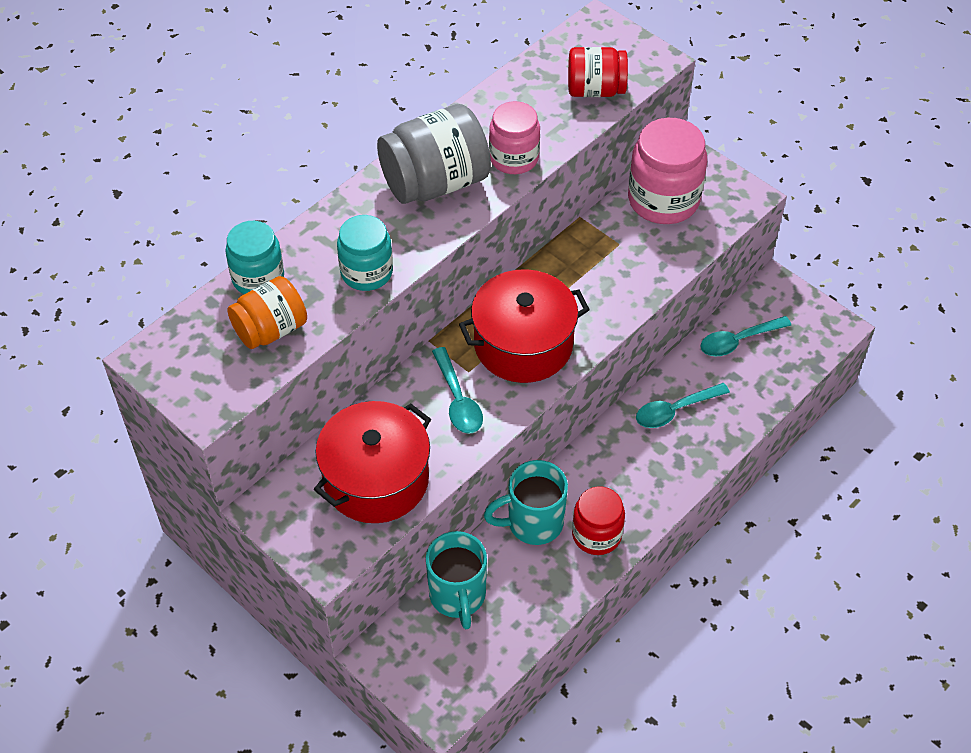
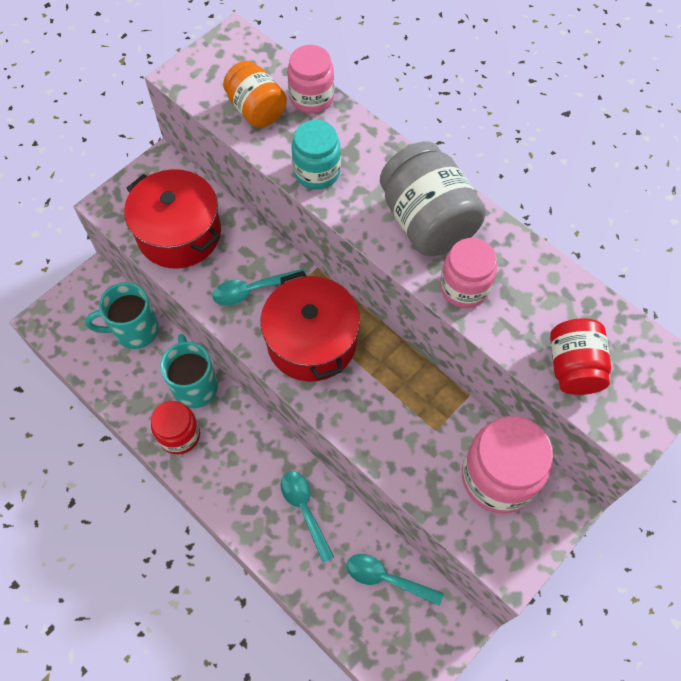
camera: 90 degrees right, 10 degrees up
turquoise jar [225,221,284,294] -> pink jar [287,45,334,113]
turquoise spoon [700,316,791,356] -> turquoise spoon turned 45 degrees counterclockwise [346,554,444,606]

